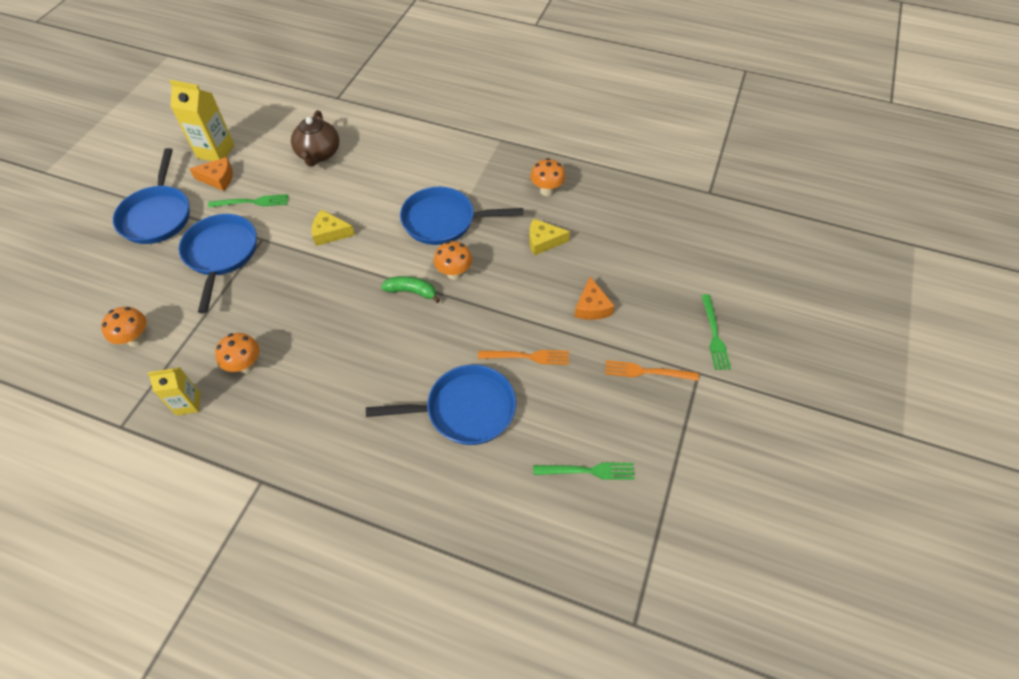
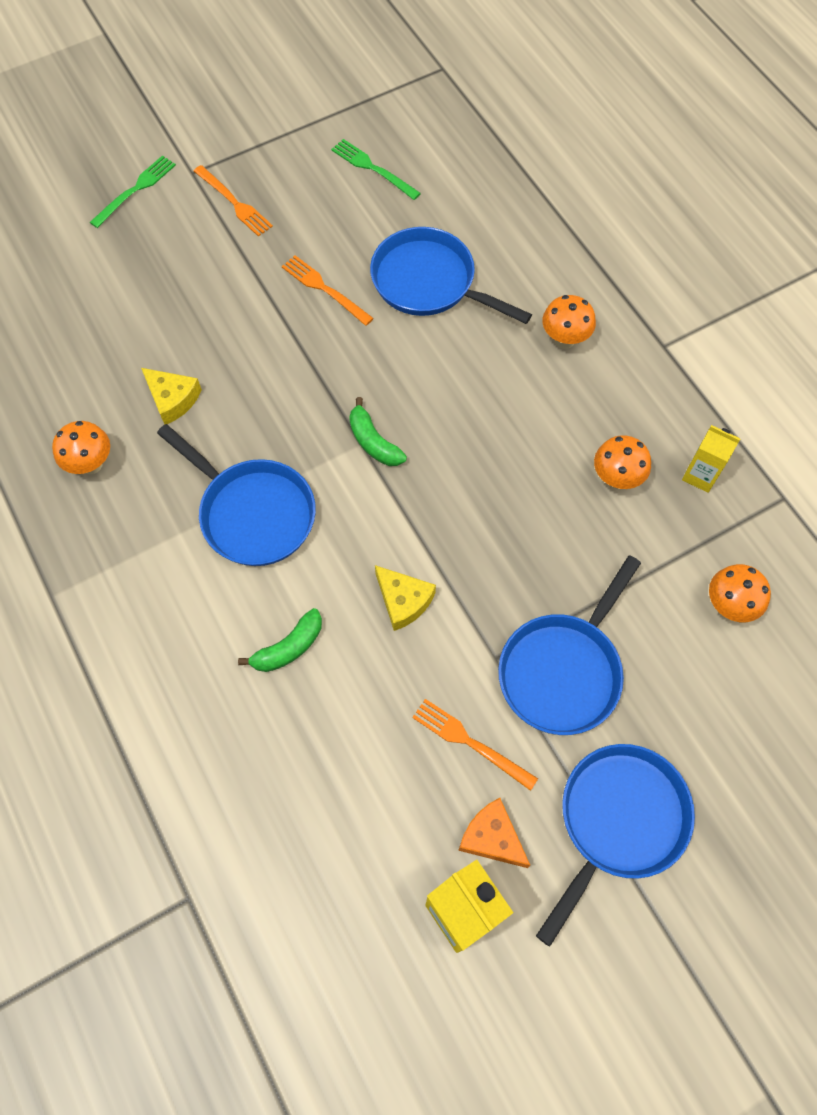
camera: 140 degrees left, 10 degrees up
green fork [208,194,288,208] -> orange fork [412,699,538,791]
brown teapot [291,110,339,166] -> none
orange mushroom [434,241,472,280] -> orange mushroom moved to [542,295,596,349]
orange cheese [574,277,615,320] -> none
none -> green banana [238,608,322,672]

